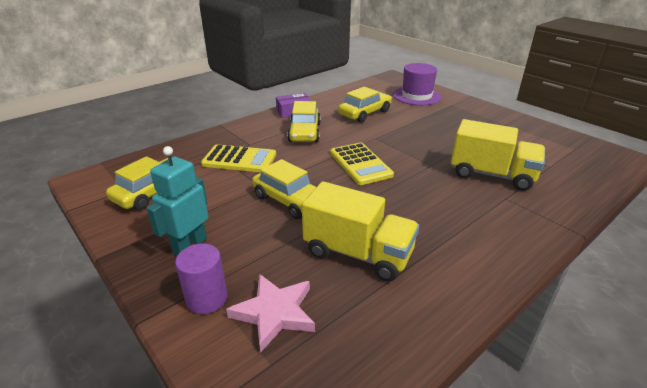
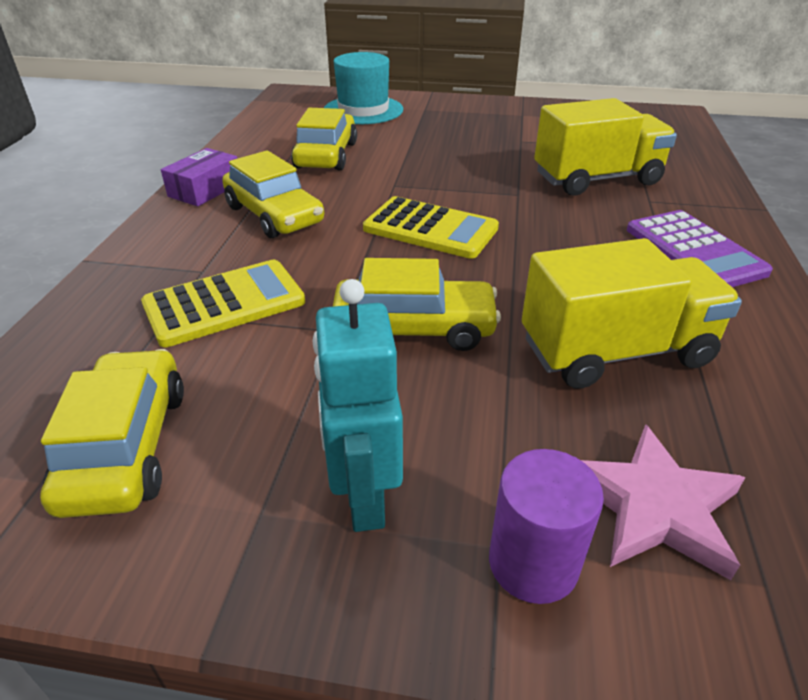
camera: 40 degrees left, 5 degrees up
purple hat [393,63,441,105] -> turquoise hat [324,52,403,124]
none -> purple calculator [627,210,773,287]

